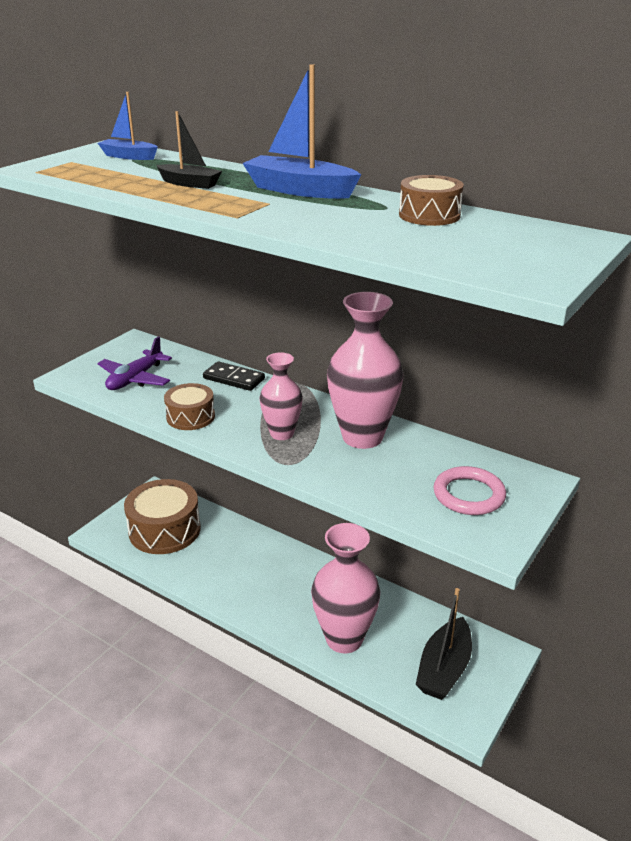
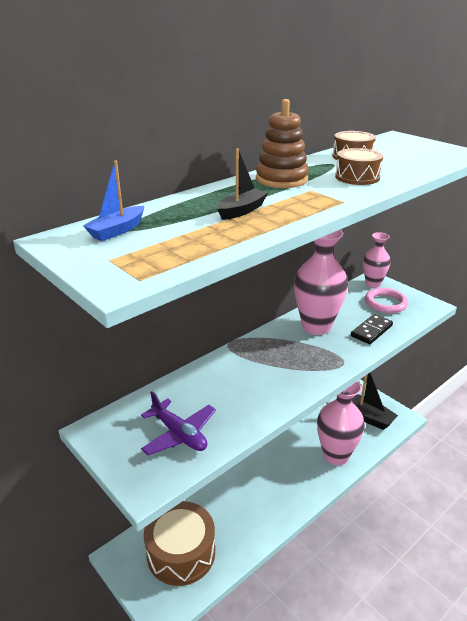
camera: 75 degrees left, 0 degrees up
brown drum [164,383,215,430] -> brown drum moved to [335,148,383,185]
black domino [203,361,265,391] -> black domino moved to [351,314,393,344]
blue boat [243,64,361,199] -> brown stacking toy [256,99,309,188]
pink vase [260,353,303,440] -> pink vase moved to [363,232,391,288]

